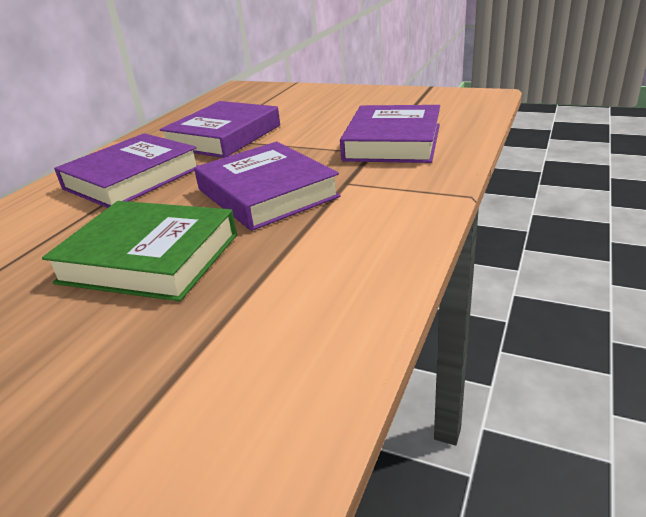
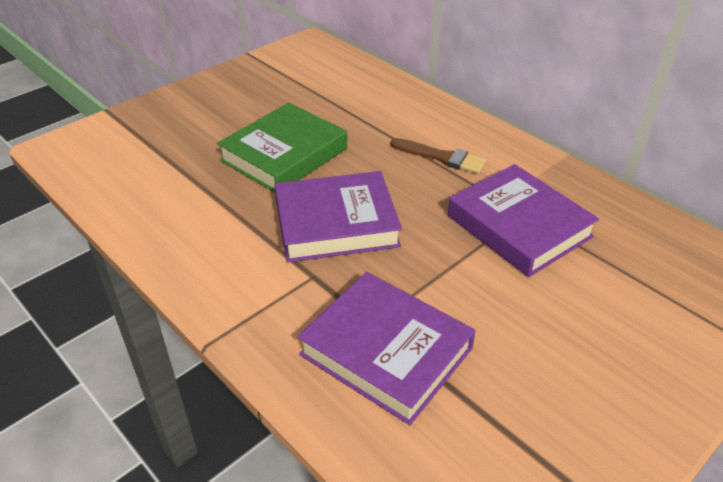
camera: 110 degrees right, 10 degrees up
purple book [54,133,199,208] -> brown brush [391,138,487,174]

